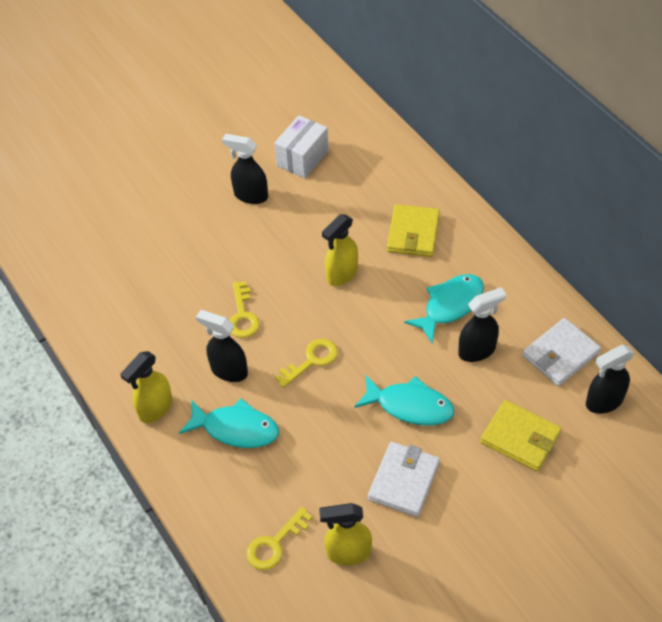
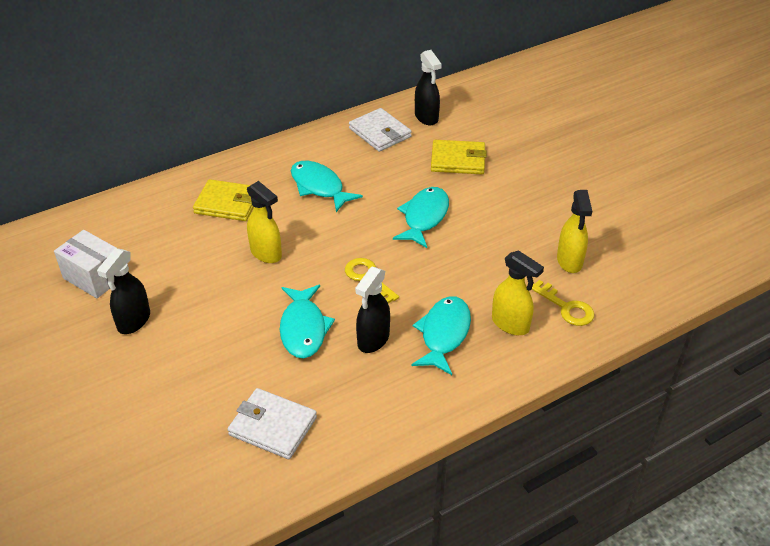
camera: 90 degrees left, 10 degrees down
yellow spray bottle [120,351,173,423] -> yellow spray bottle moved to [492,250,544,335]
yellow key [229,281,260,338] -> turquoise fish [280,285,335,358]
white wallet [368,442,440,517] -> white wallet moved to [228,388,317,459]
black spray bottle [458,287,506,362] -> none
yellow wallet [480,400,562,471] -> yellow wallet turned 60 degrees clockwise [431,140,487,174]

